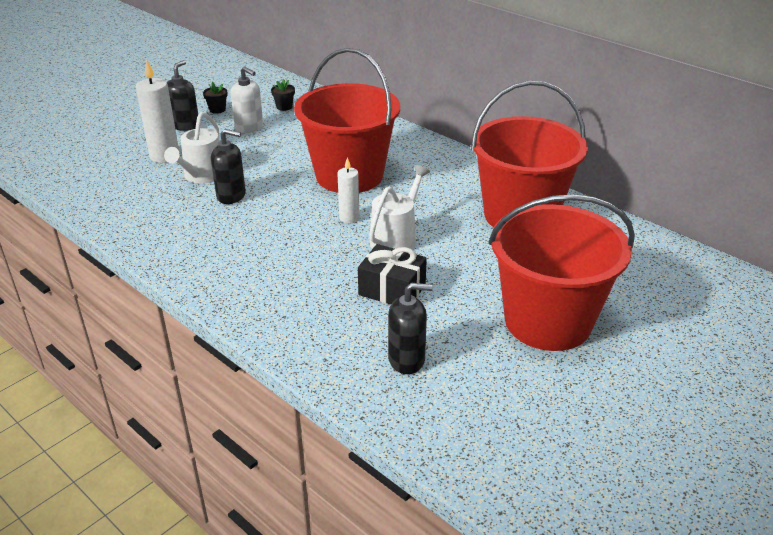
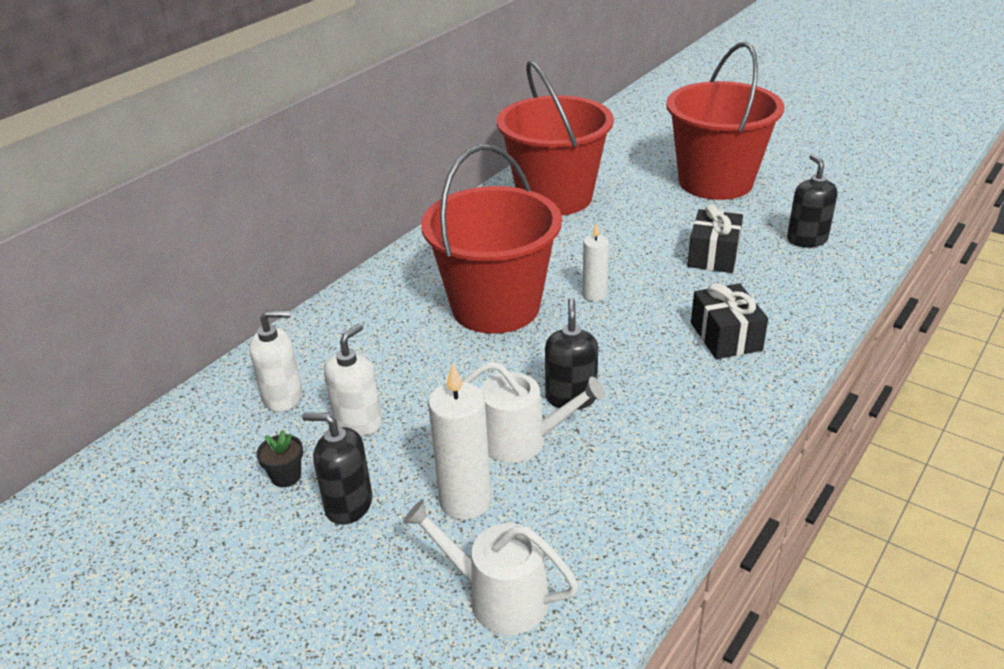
camera: 95 degrees left, 0 degrees up
black flower pot [271,79,295,111] -> white soap dispenser [250,310,303,412]
white watering can [369,165,430,250] -> white watering can moved to [403,499,579,635]
none -> black gift [691,283,768,359]

